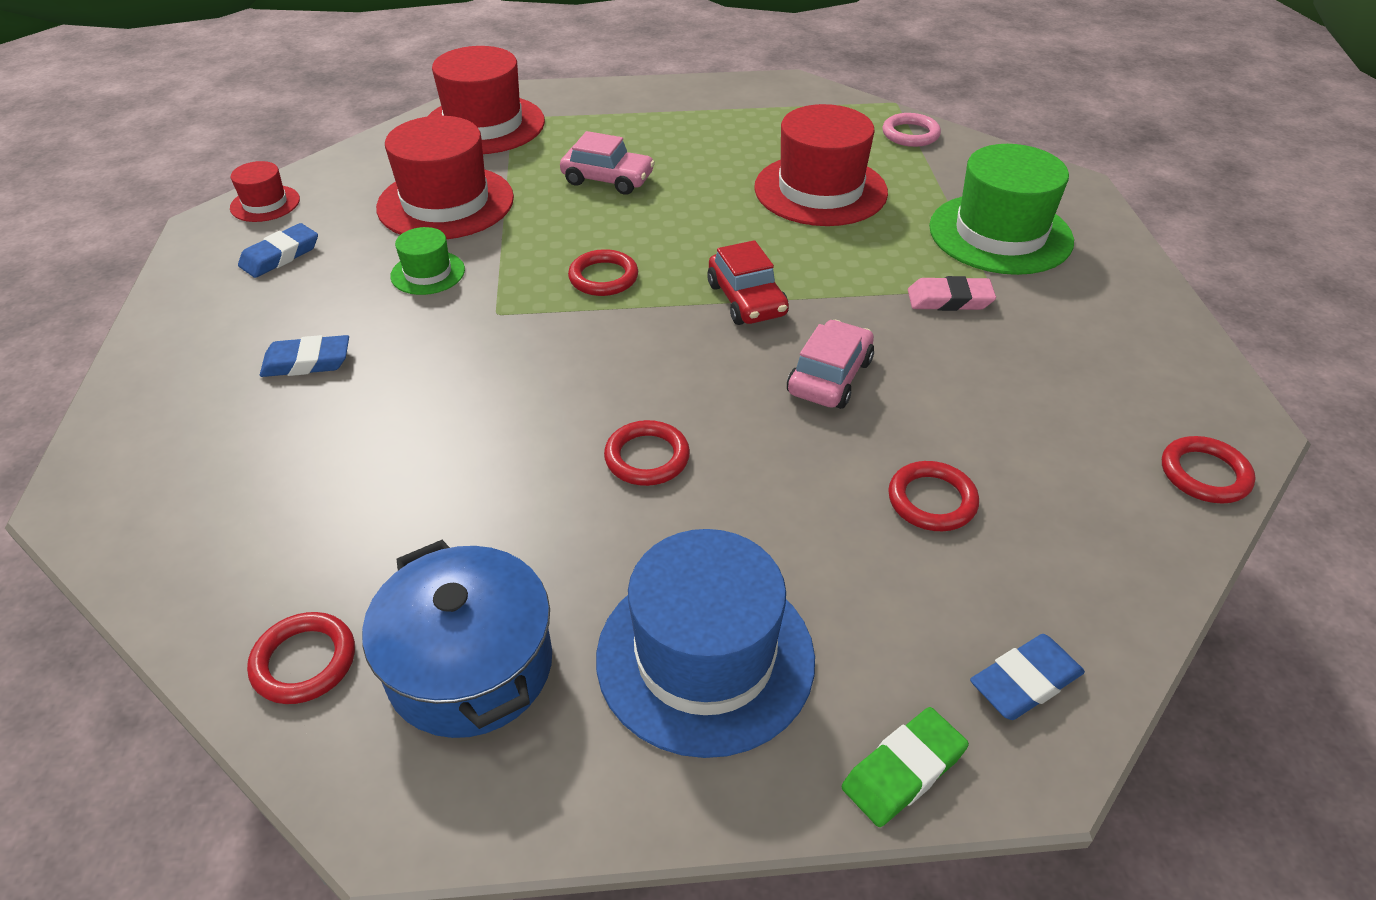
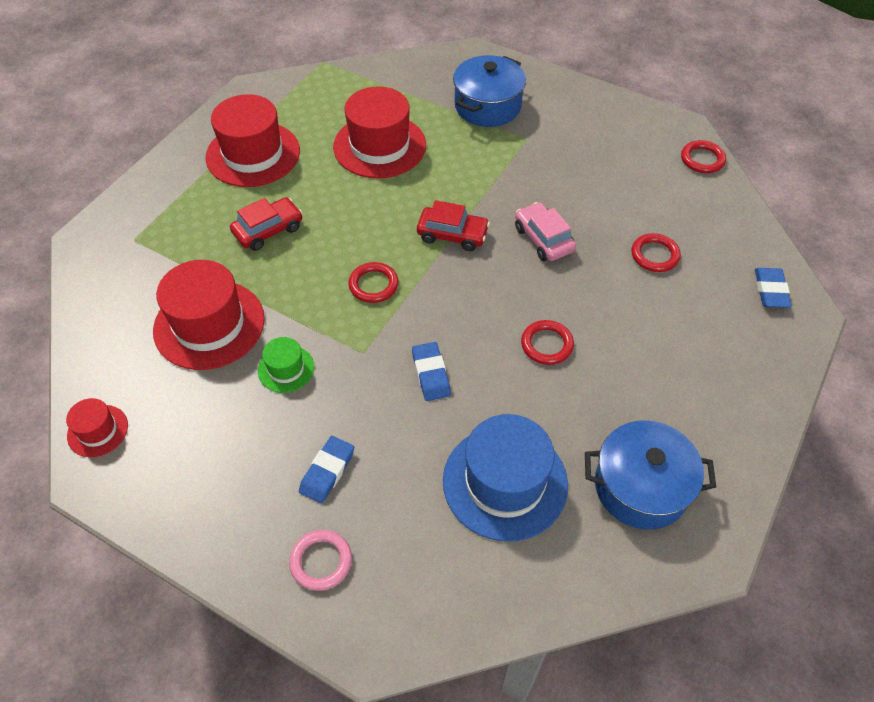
camera: 55 degrees left, 10 degrees up
blue eraser [238,223,318,278] -> blue eraser moved to [412,342,451,401]
red ring [247,612,355,704] -> none
red hat [427,46,545,154] -> red hat moved to [205,94,300,187]
pink car [560,131,655,195] -> red car [230,197,303,251]
blue hat [596,529,815,758] -> blue hat moved to [443,414,568,542]
green eraser [842,707,969,827] -> none
pink ring [883,113,941,147] -> pink ring moved to [289,530,352,591]
pink eraser [908,276,996,311] -> none
green hat [929,144,1074,275] -> blue pot [453,55,526,127]

